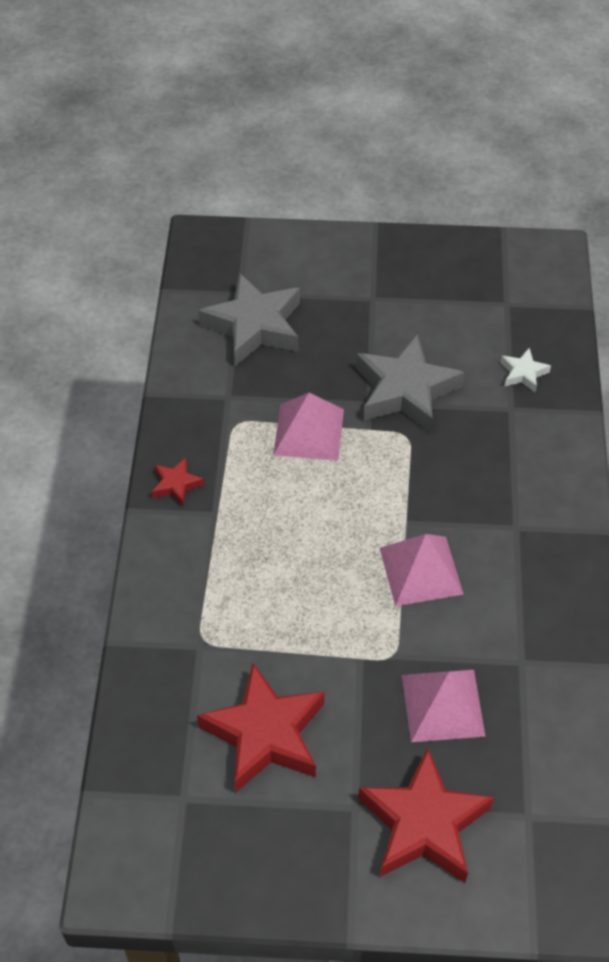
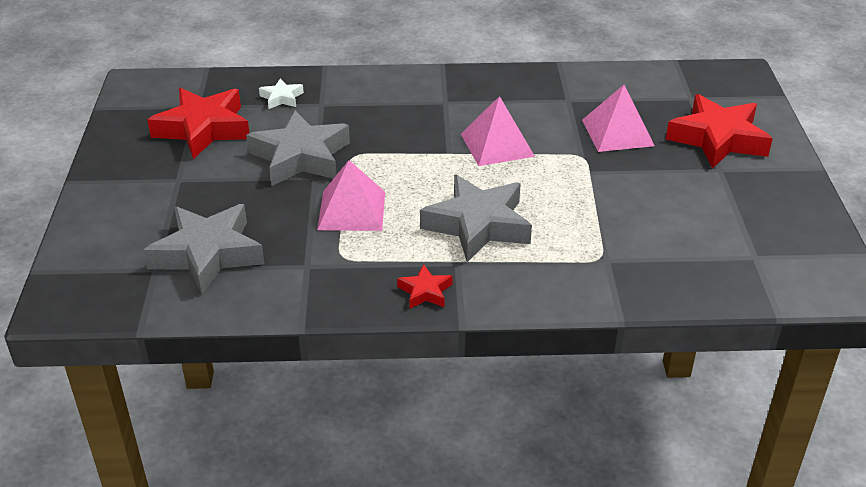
camera: 95 degrees left, 15 degrees down
red star [197,663,325,792] -> red star moved to [147,88,249,159]
none -> grey star [420,175,532,262]

